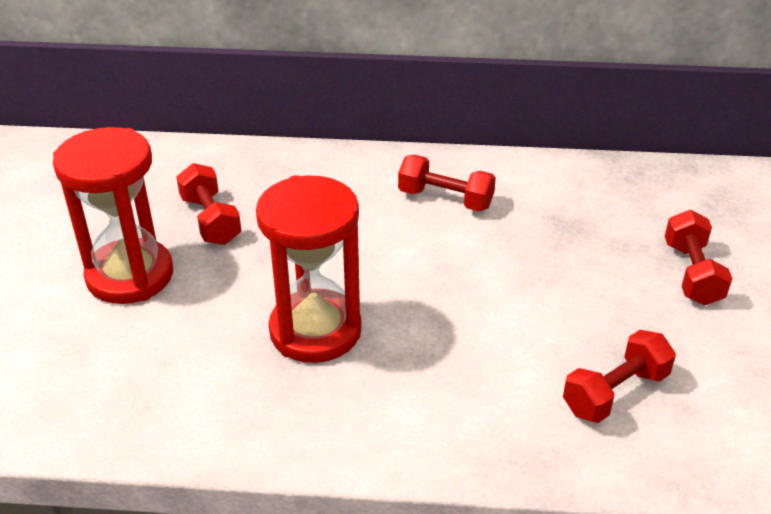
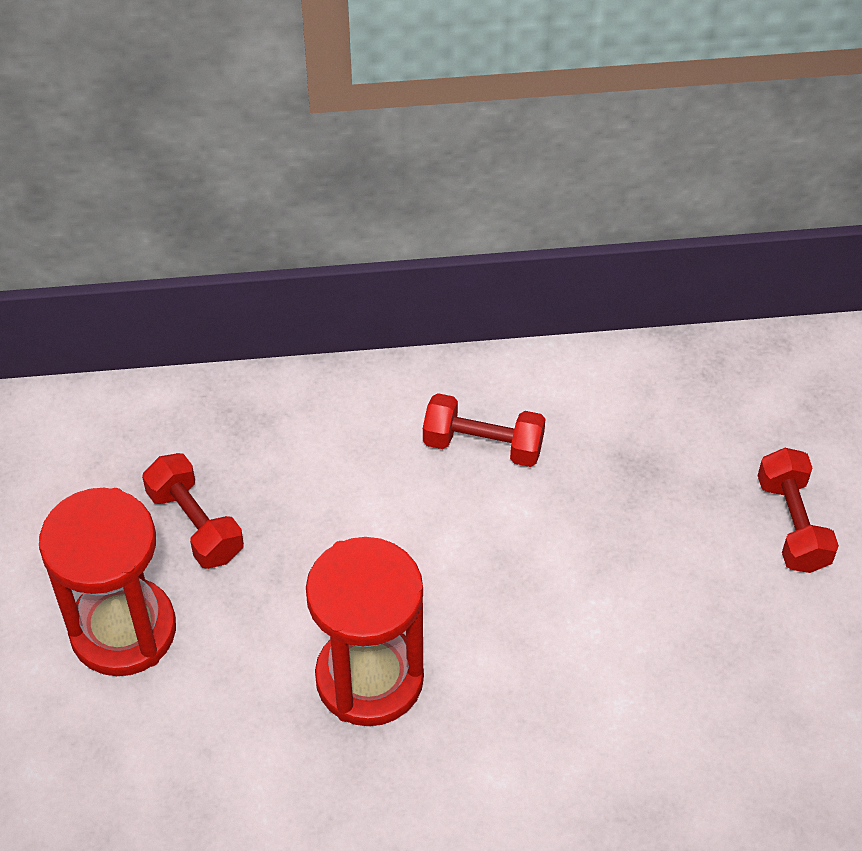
camera: 10 degrees left, 15 degrees up
red dumbbell [563,330,676,423] -> none

